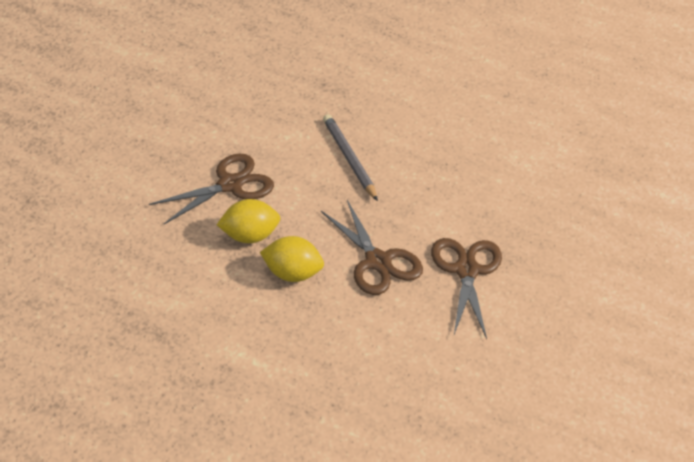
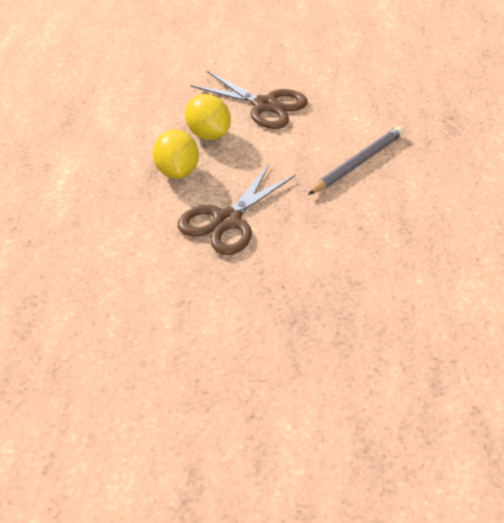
camera: 70 degrees right, 0 degrees up
brown scissors [431,238,502,339] -> none

